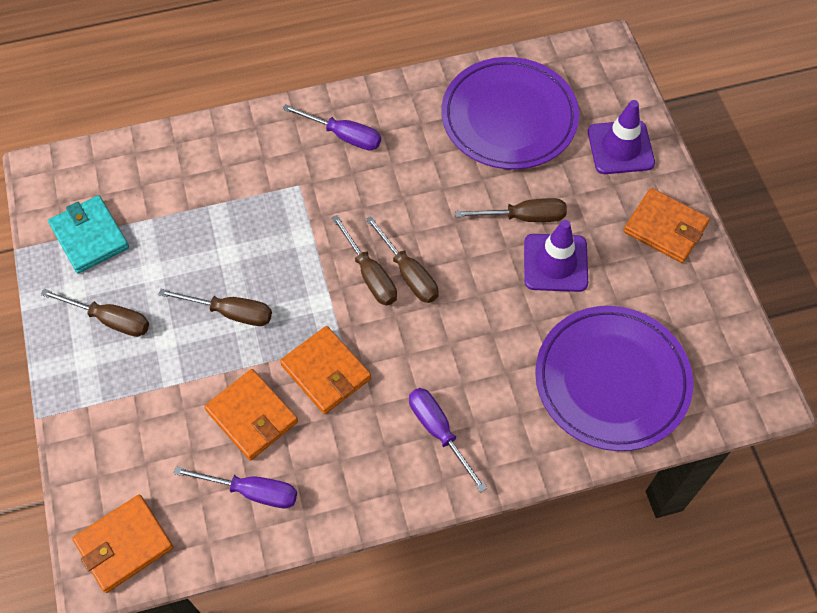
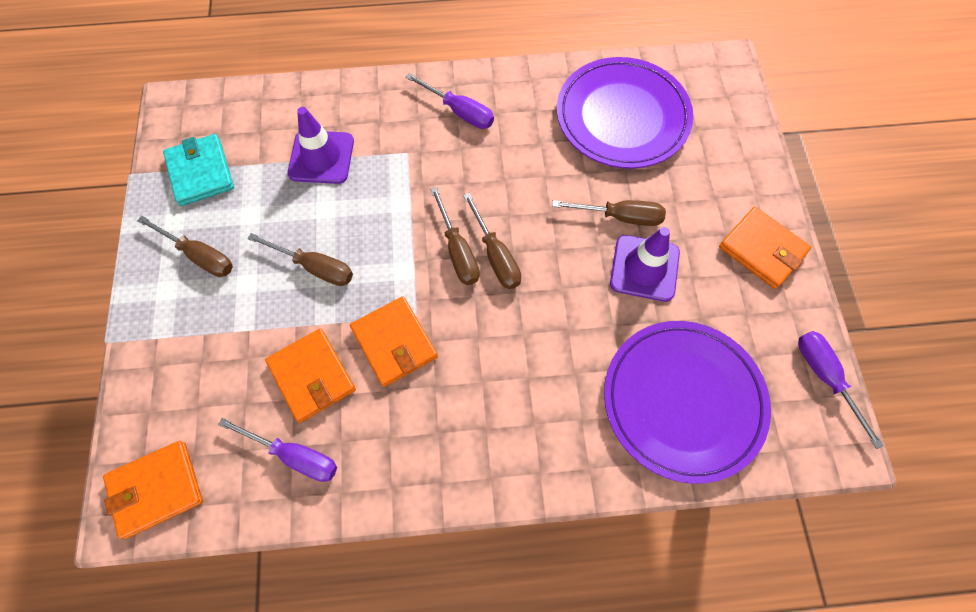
camera: 10 degrees right, 5 degrees up
purple screwdriver [409,388,487,492] -> purple screwdriver moved to [798,331,884,449]
purple traffic cone [588,100,655,174] -> purple traffic cone moved to [288,107,354,184]

